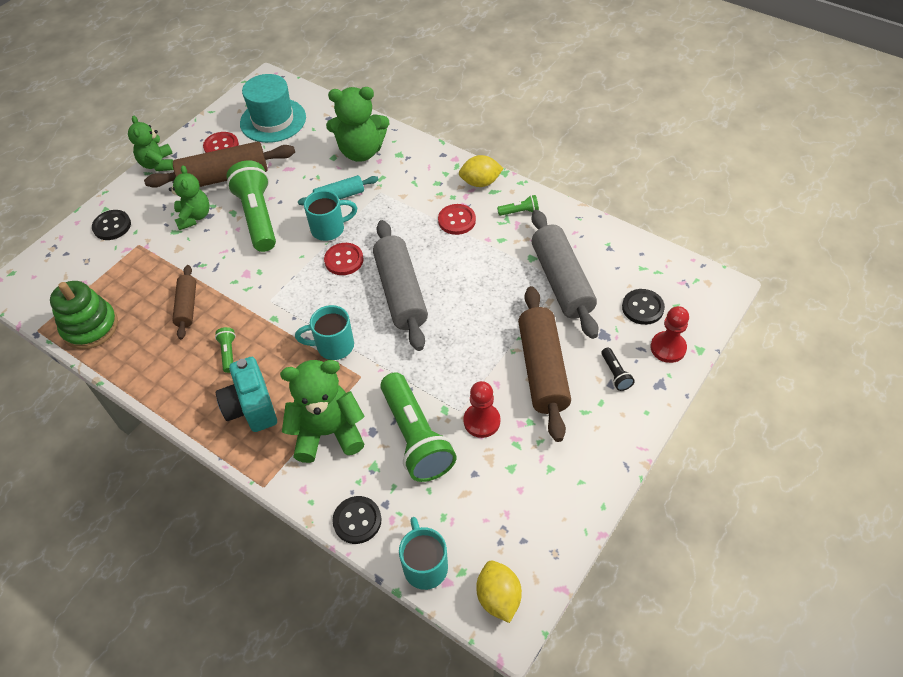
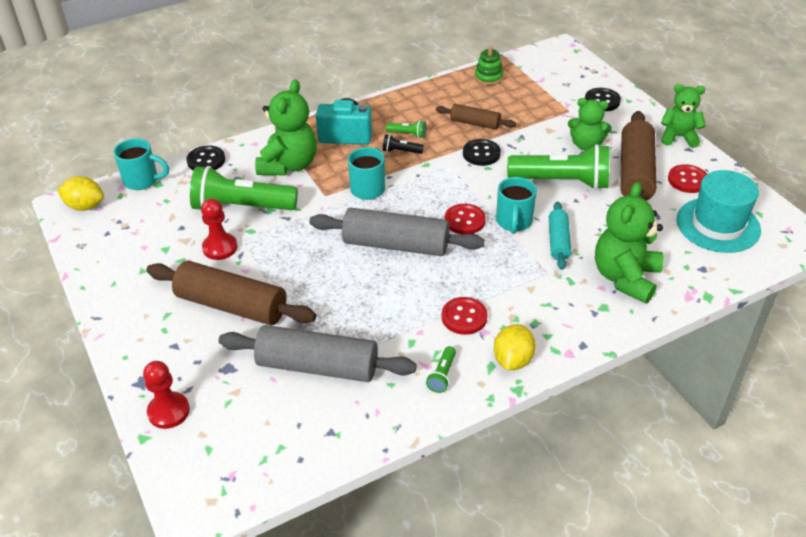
camera: 115 degrees right, 10 degrees down
green stacking toy [50,281,118,349] -> green stacking toy [475,46,503,85], size x0.61
black flashlight [601,347,635,391] -> black flashlight moved to [382,134,424,154]
black button [622,289,665,325] -> black button moved to [463,139,501,166]

